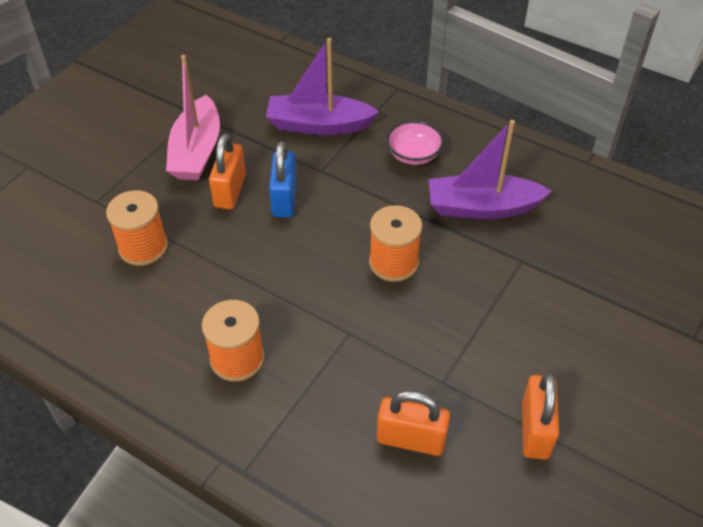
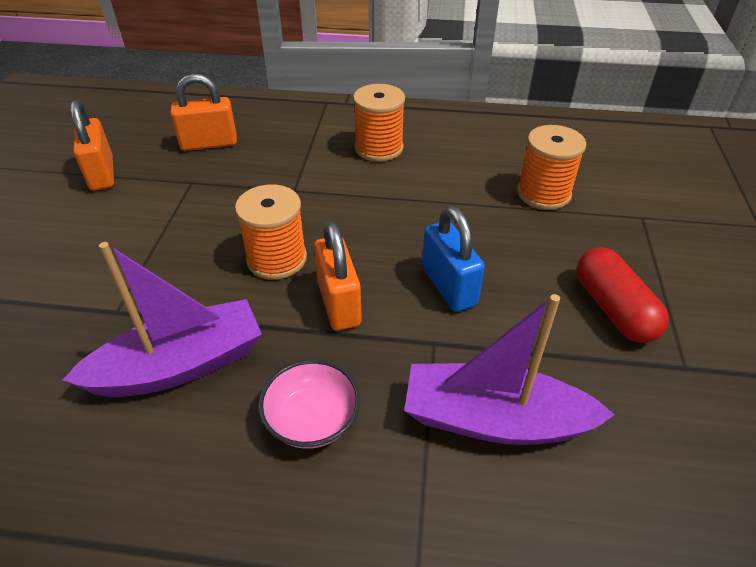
camera: 155 degrees right, 5 degrees down
pink boat [166,55,220,181] -> red capsule [577,247,669,343]
orange padlock [209,133,246,210] -> orange padlock moved to [314,222,362,331]
purple boat [266,38,379,135] -> purple boat turned 150 degrees counterclockwise [404,294,615,445]

